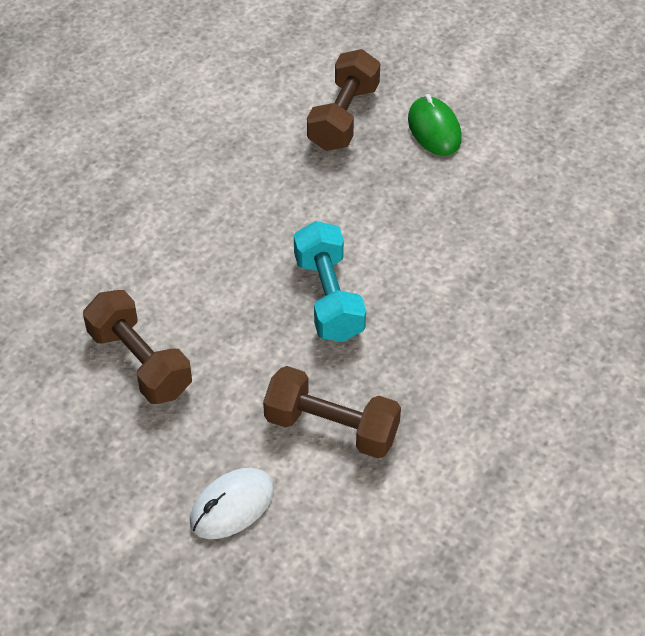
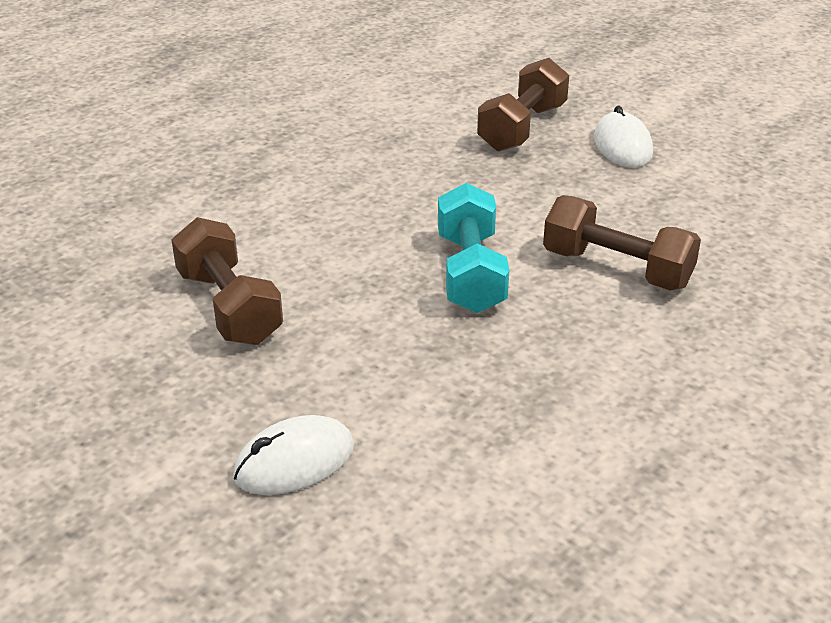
camera: 10 degrees right, 15 degrees down
brown dumbbell [263,366,401,458] -> brown dumbbell moved to [543,195,701,291]
green mouse [408,94,462,156] -> white mouse [594,106,653,168]

